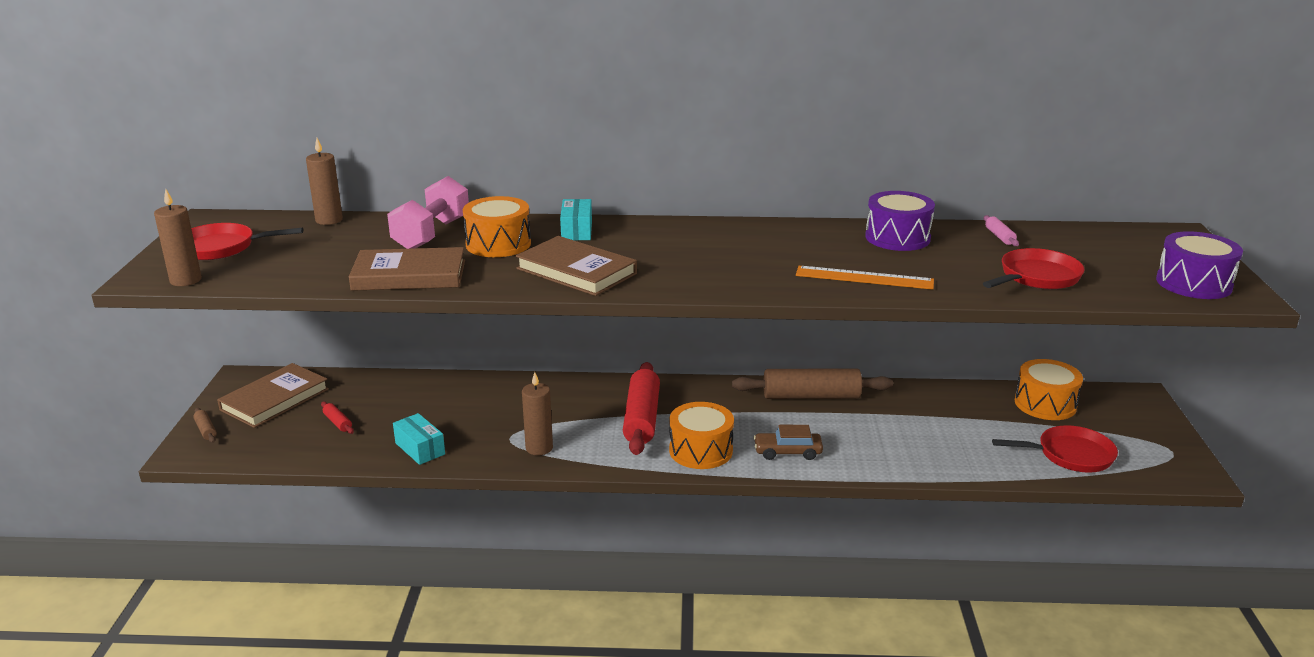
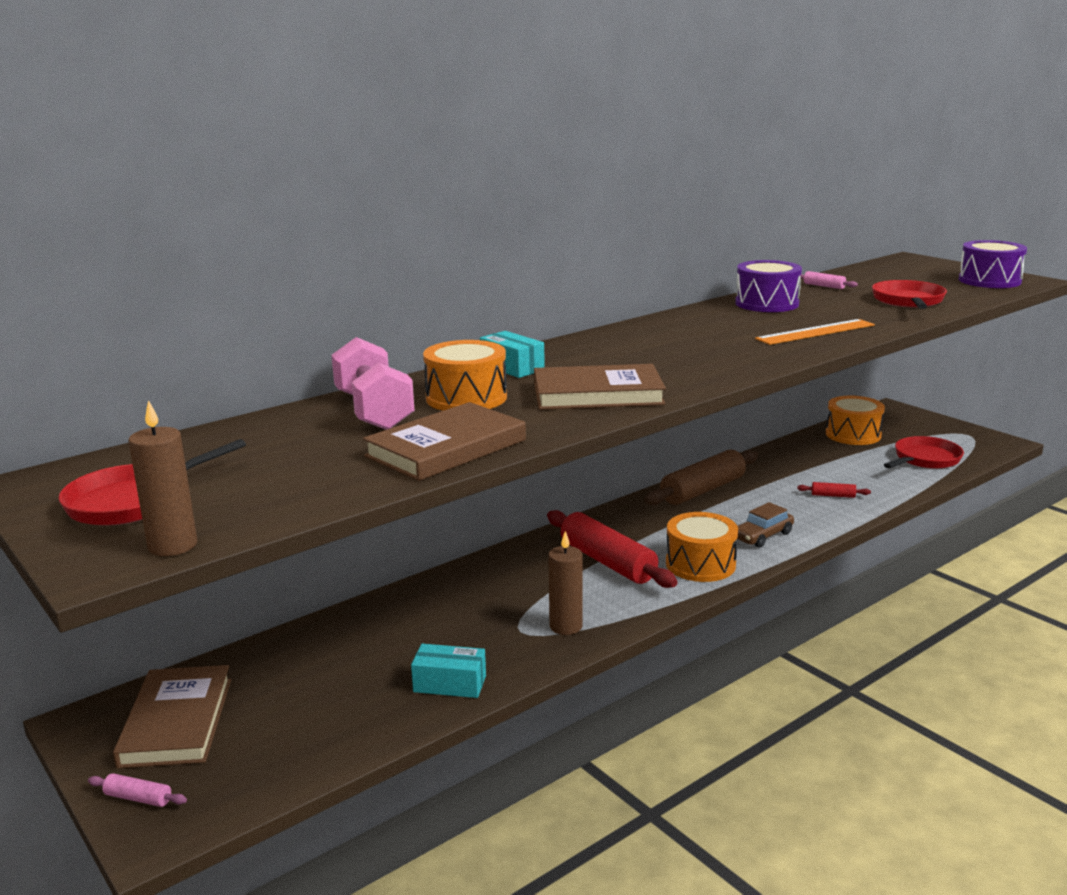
camera: 40 degrees left, 5 degrees down
brown rolling pin [193,408,217,443] -> pink rolling pin [88,773,187,807]
brown candle [306,138,343,225] -> none
red rolling pin [321,401,354,434] -> red rolling pin moved to [797,482,871,498]

